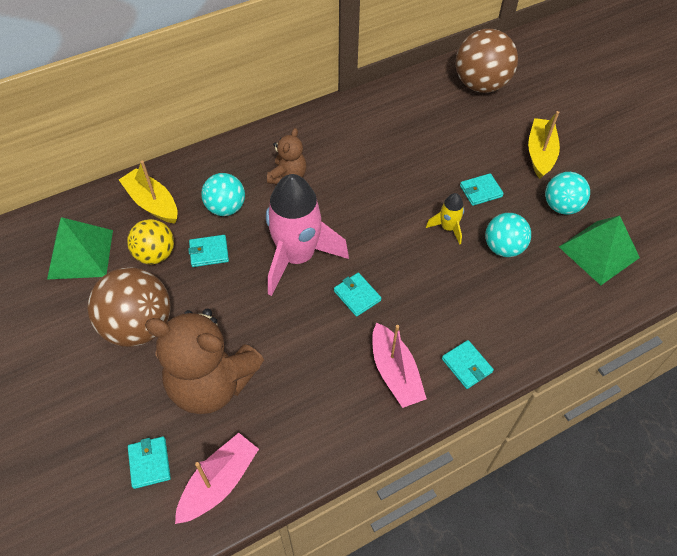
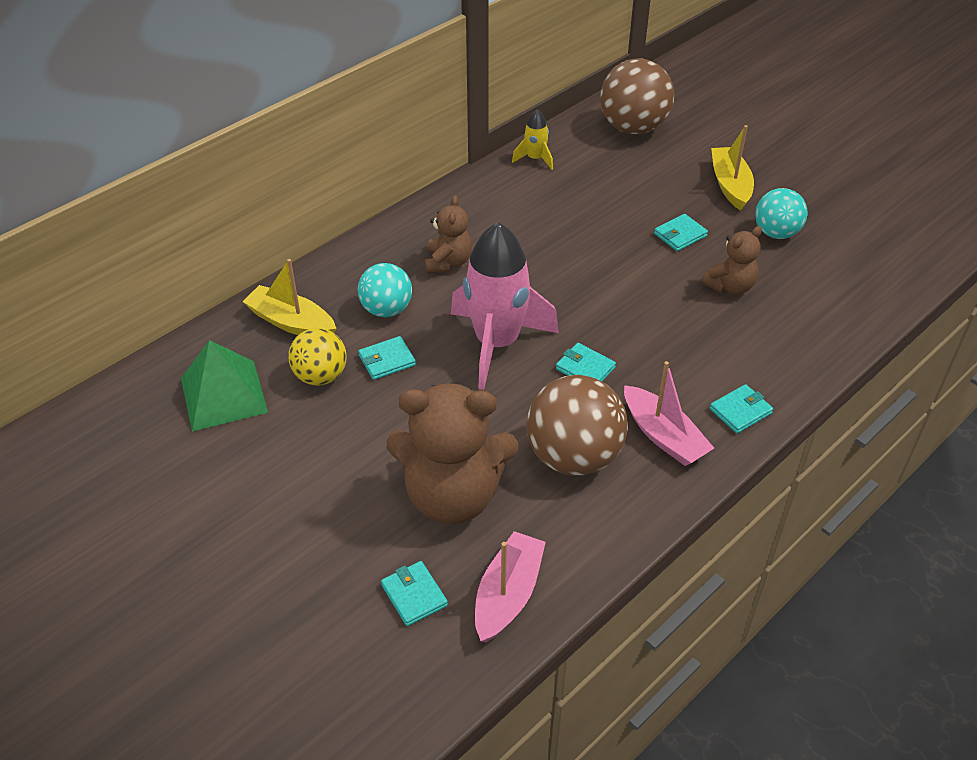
camera: 15 degrees left, 10 degrees down
brown ball [87,267,171,347] -> brown ball moved to [526,375,628,476]
yellow rocket [426,193,464,245] -> yellow rocket moved to [512,109,553,170]
turquoise wallet [442,340,494,389] -> turquoise wallet turned 75 degrees counterclockwise [710,384,773,434]
turquoise ball [485,213,531,257] -> brown teddy bear [701,226,762,295]
green pyramid [559,215,640,285] -> none

